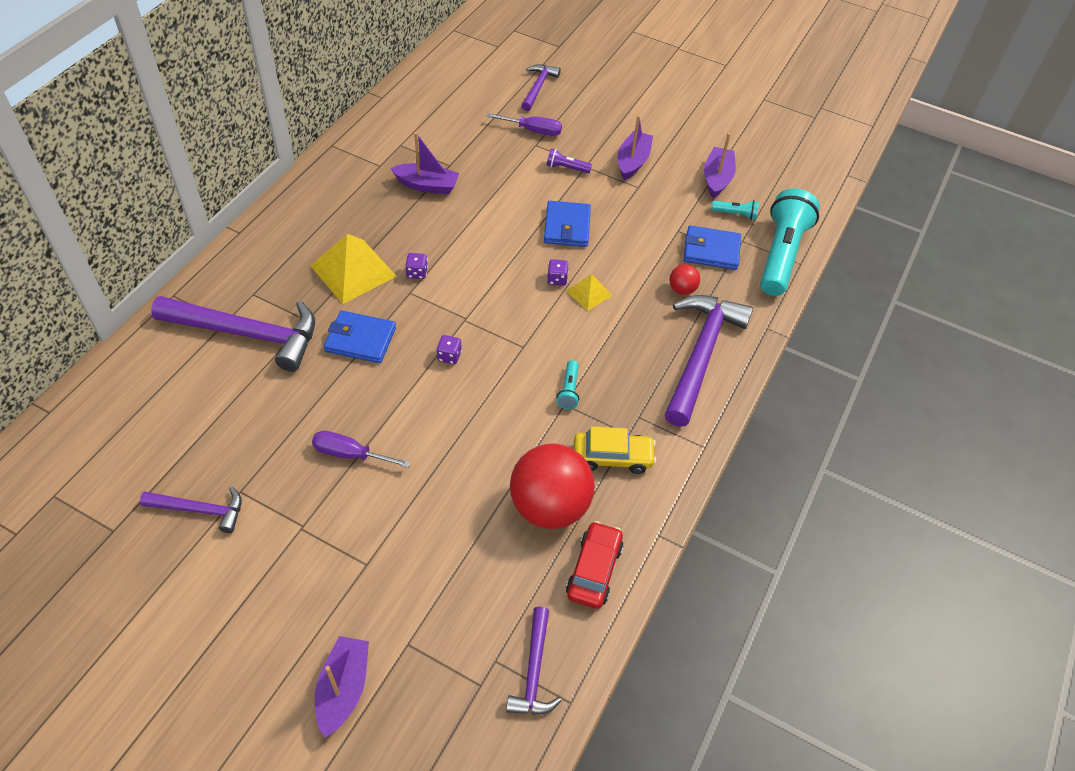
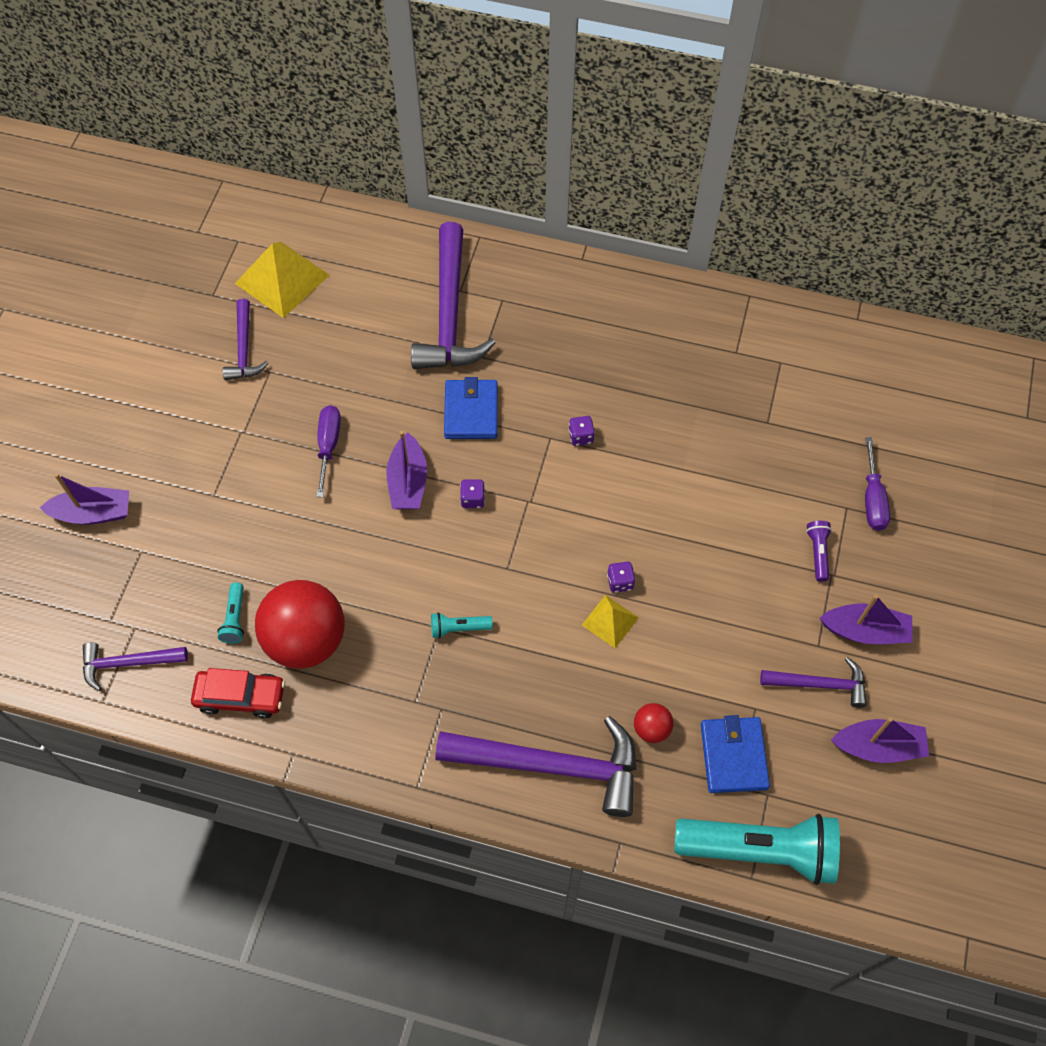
camera: 80 degrees right, 10 degrees up
yellow pyramid [311,234,397,304] -> yellow pyramid moved to [235,242,329,318]
purple boat [391,132,460,194] -> purple boat moved to [386,431,427,509]
purple hammer [521,64,561,111] -> purple hammer moved to [760,657,867,708]
blue wallet [544,201,591,247] -> none
yellow car [574,426,656,474] -> none
turquoise flashlight [711,200,759,220] -> turquoise flashlight moved to [217,582,244,644]

